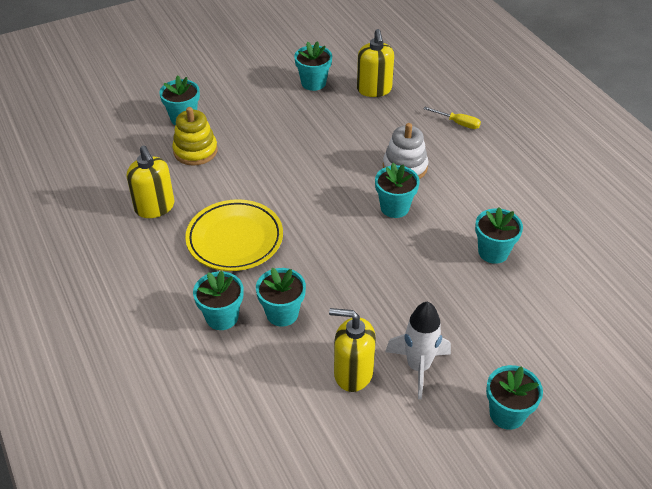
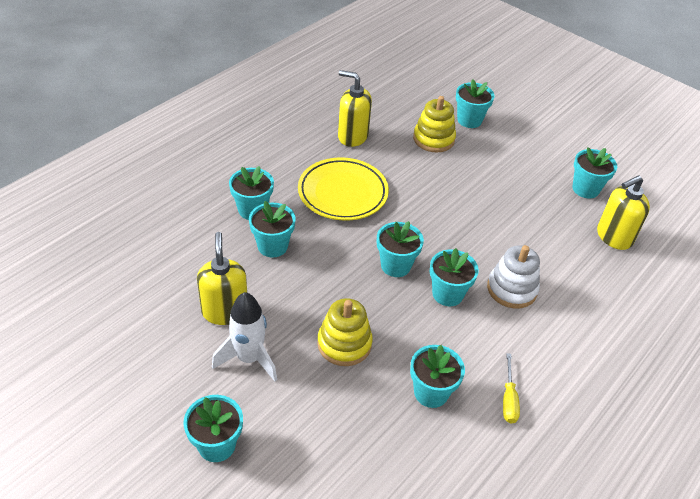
camera: 65 degrees right, 0 degrees up
yellow soap dispenser [127,145,174,218] -> yellow soap dispenser turned 75 degrees clockwise [338,70,372,147]
yellow screwdriver [424,107,481,129] -> yellow screwdriver moved to [503,353,520,423]
none -> yellow stacking toy [317,298,373,366]
none -> turquoise flower pot [377,221,424,277]

